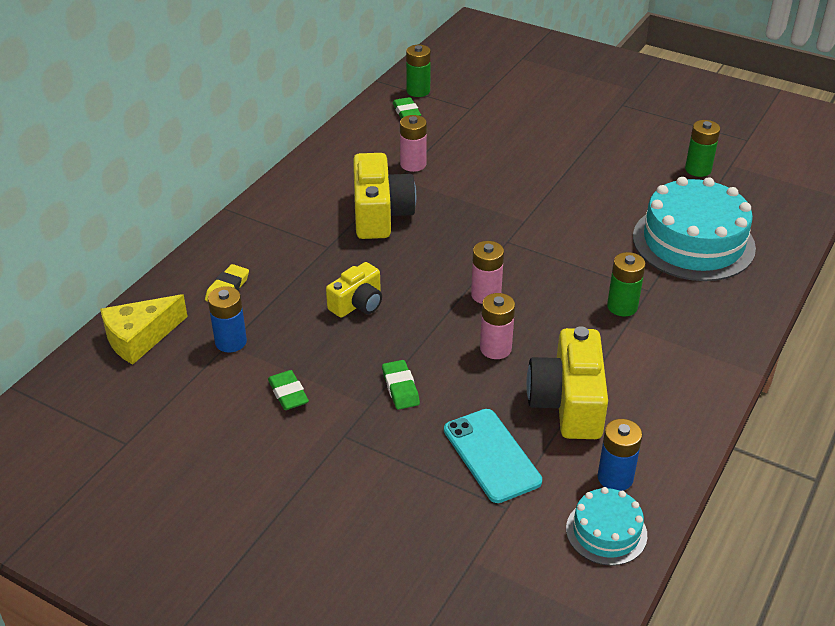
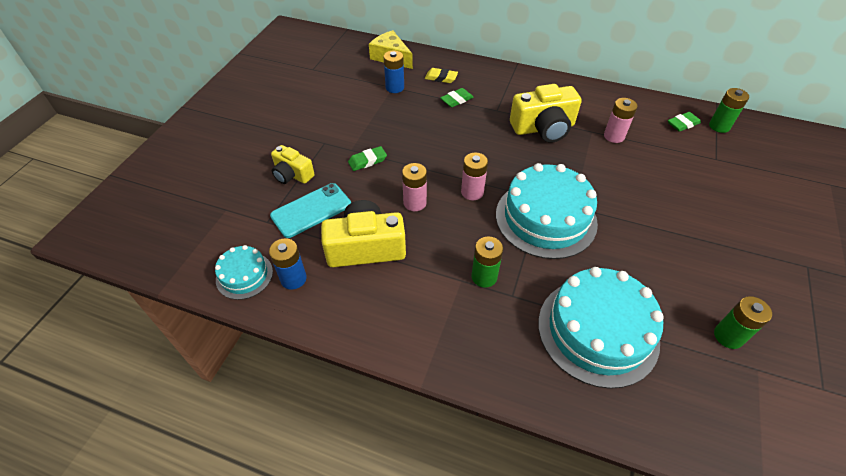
camera: 80 degrees right, 10 degrees up
green eraser [268,370,309,410] -> green eraser moved to [440,88,474,107]
yellow camera [326,262,382,318] -> yellow camera moved to [271,145,314,184]
none -> turquoise cake [496,163,598,259]

